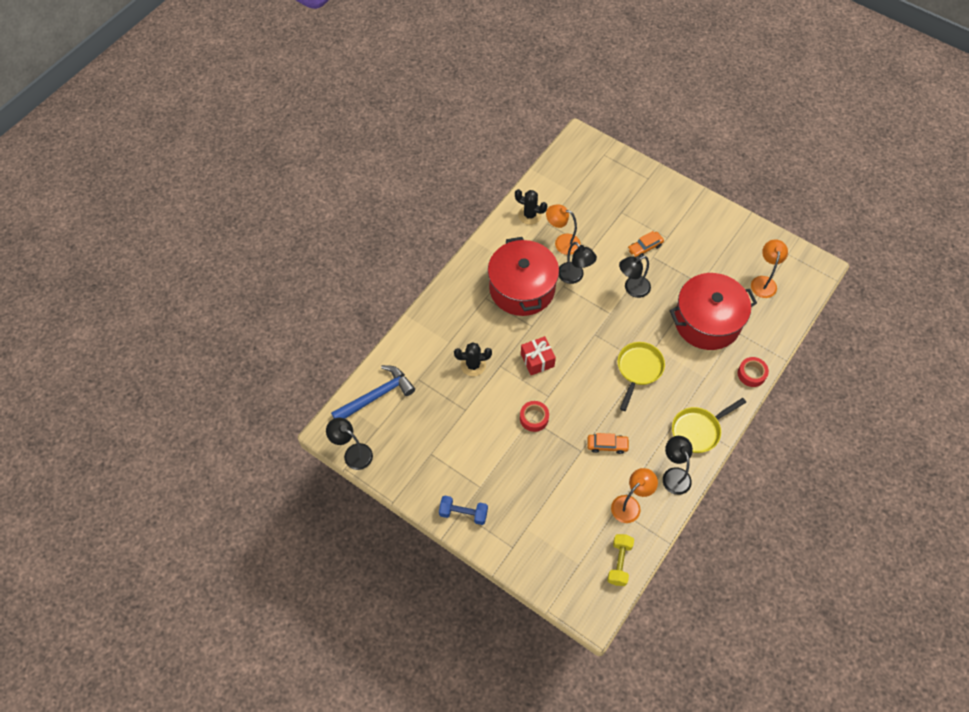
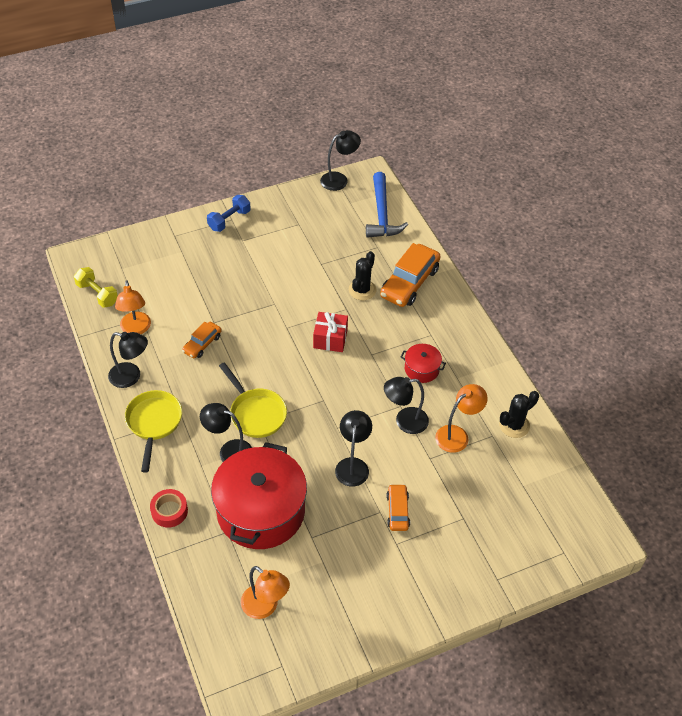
camera: 120 degrees right, 10 degrees down
red pot [488,237,559,316] -> red pot [401,344,446,383], size x0.44
red tape [520,401,549,432] -> none
none -> black lamp [200,403,252,462]
none -> orange car [380,243,441,307]

